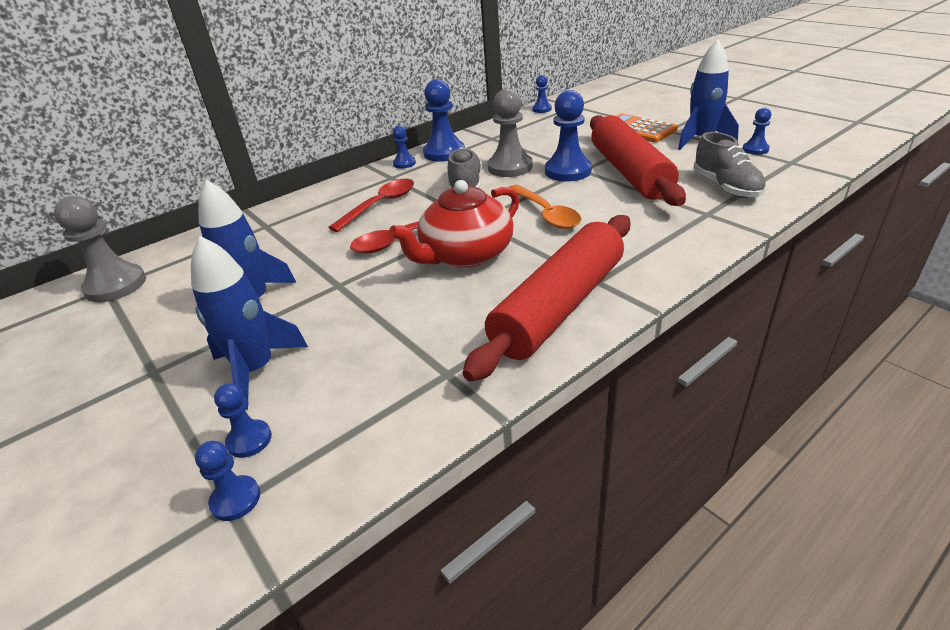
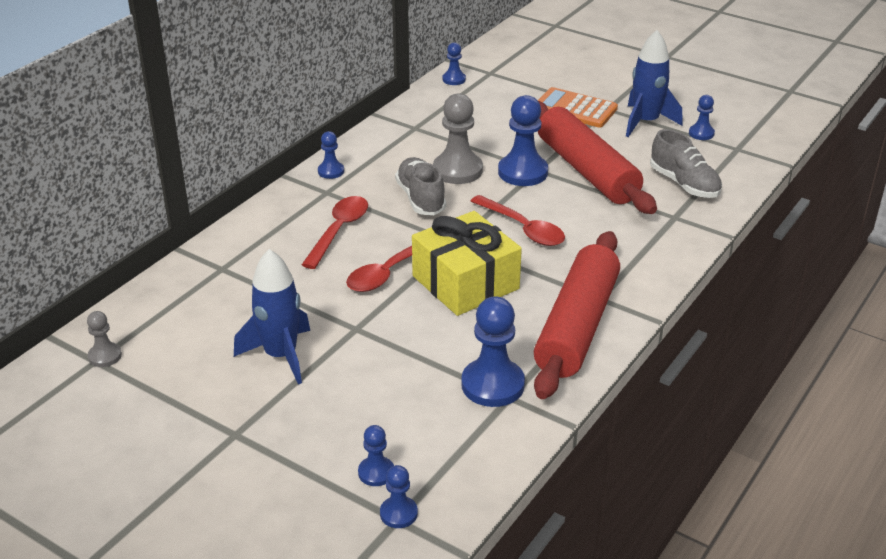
camera: 20 degrees left, 0 degrees up
grey pawn [54,196,146,302] -> grey pawn [87,311,122,367], size x0.53
blue rocket [191,236,308,410] -> none
red teapot [389,180,520,268] -> yellow gift [412,211,522,316]
blue pawn [423,79,465,162] -> blue pawn moved to [461,296,525,407]
orange spoon [510,185,581,229] -> red spoon [471,195,565,246]

